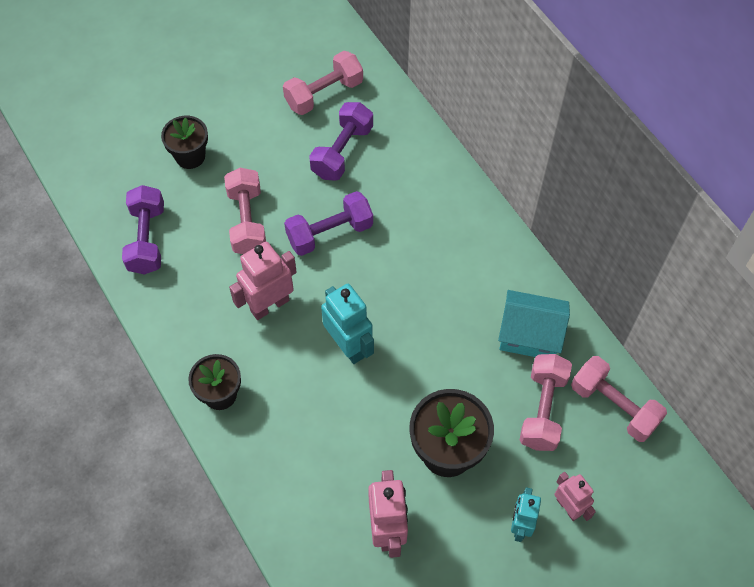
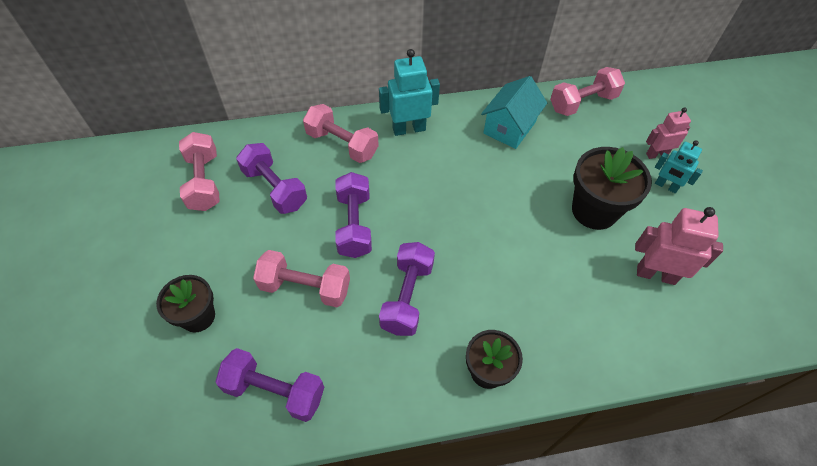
camera: 70 degrees left, 5 degrees down
pink robot [229,242,297,320] -> purple dumbbell [379,242,435,336]
turquoise robot [321,284,374,364] -> turquoise robot moved to [379,49,440,136]
pink dumbbell [520,354,572,451] -> pink dumbbell moved to [303,104,379,163]

